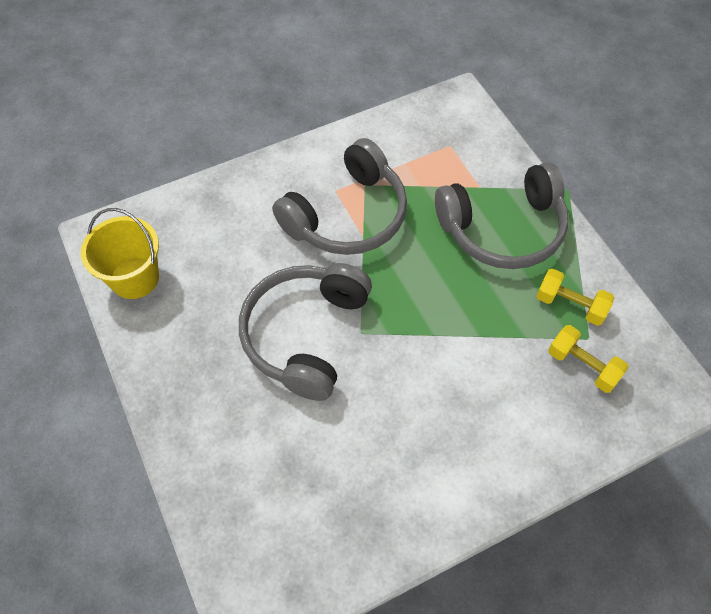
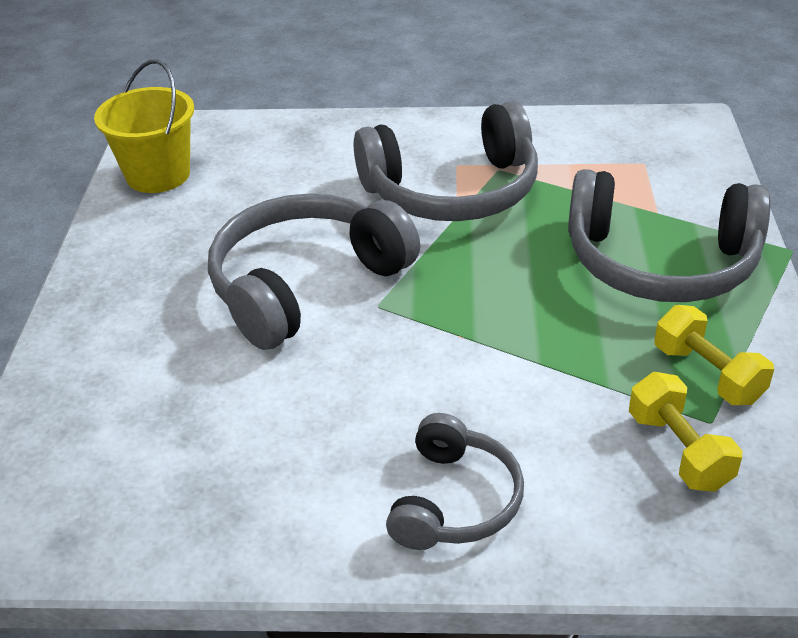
camera: 30 degrees right, 20 degrees down
none -> grey headphones [386,413,524,550]

